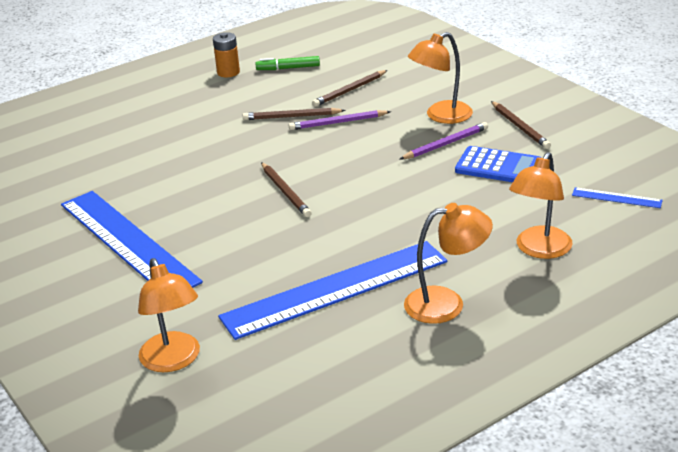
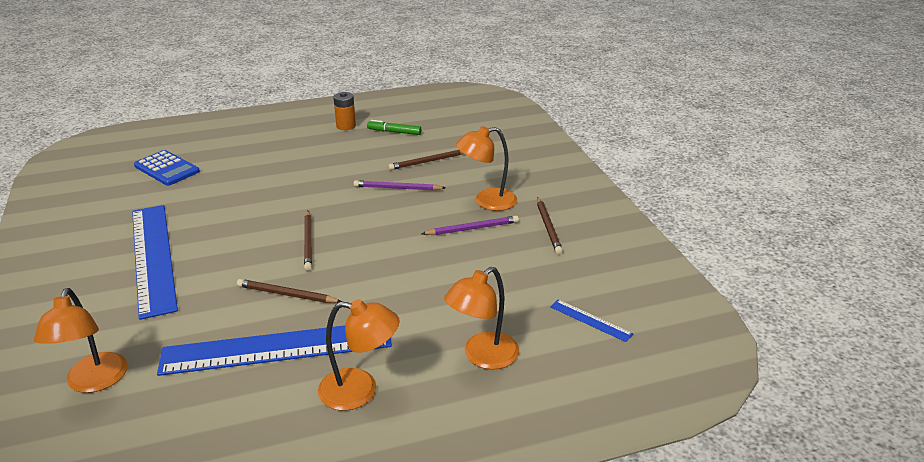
camera: 15 degrees right, 0 degrees up
brown pencil [243,108,346,120] -> brown pencil moved to [237,279,342,303]
blue calculator [455,146,541,182] -> blue calculator moved to [134,150,200,186]

